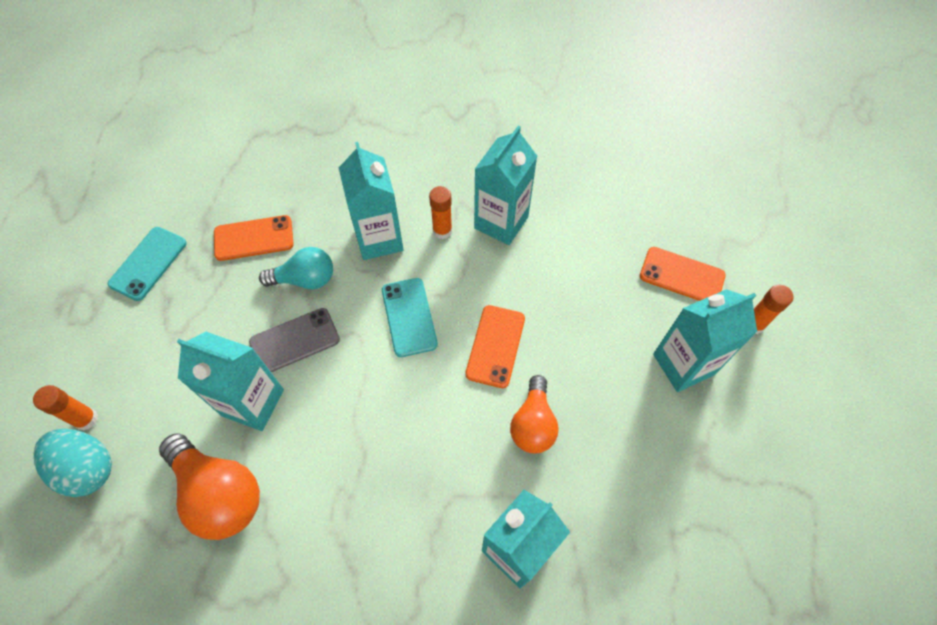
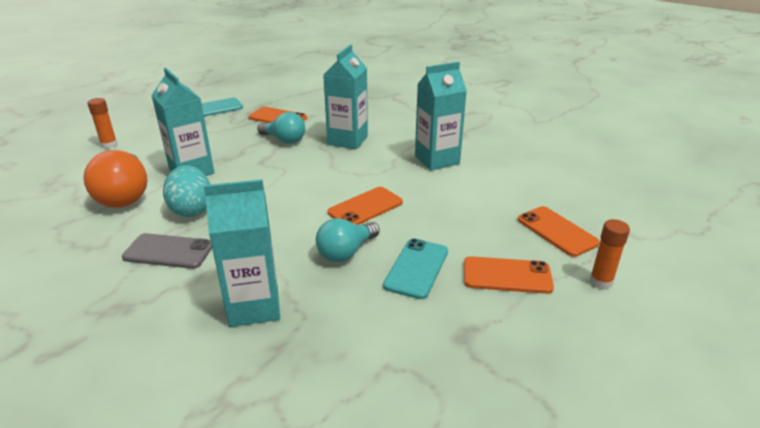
camera: 35 degrees right, 30 degrees down
turquoise egg [34,429,112,497] -> turquoise egg moved to [163,165,211,217]
grey phone [249,308,340,372] -> grey phone moved to [122,233,212,269]
turquoise phone [382,278,438,357] -> turquoise phone moved to [383,238,448,299]
orange glue stick [429,186,452,239] -> none
orange light bulb [510,375,559,454] -> turquoise light bulb [316,218,380,262]
turquoise carton [653,289,757,392] -> orange phone [464,256,554,294]

